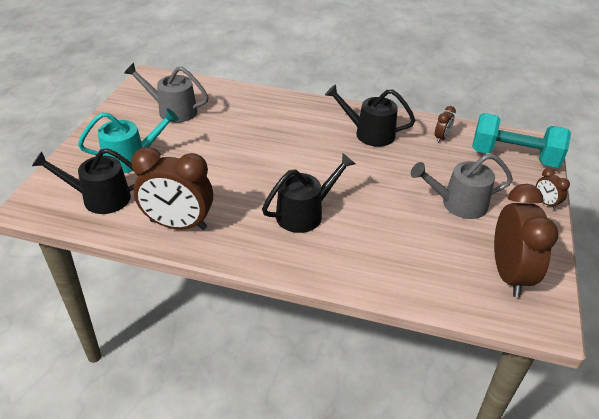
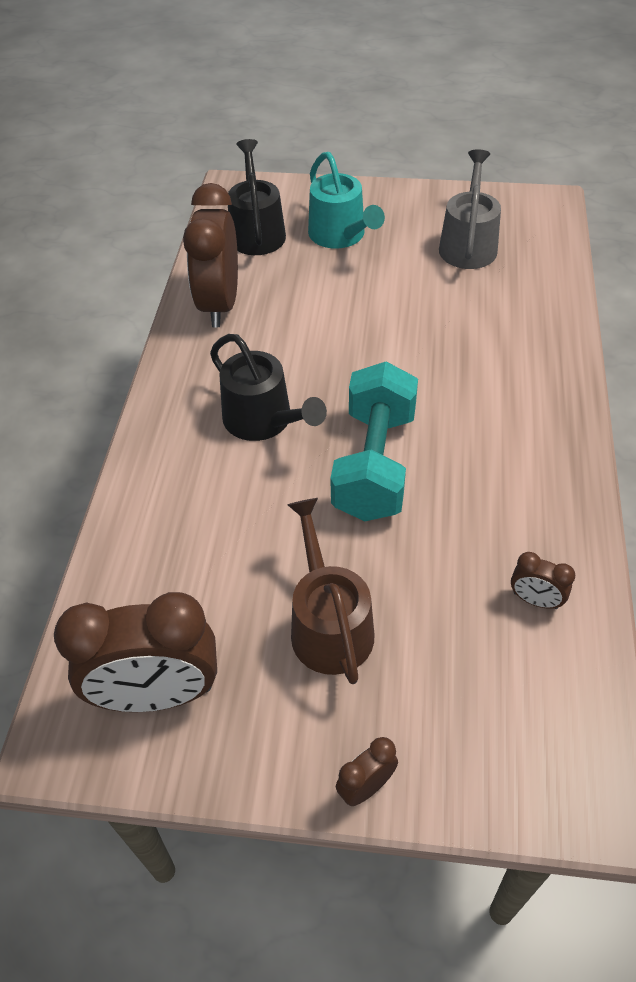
camera: 85 degrees right, 10 degrees up
black watering can [325,84,415,147] -> none
grey watering can [411,153,513,219] -> brown watering can [287,498,375,684]
turquoise dumbbell [472,113,571,168] -> turquoise dumbbell moved to [330,361,418,521]

